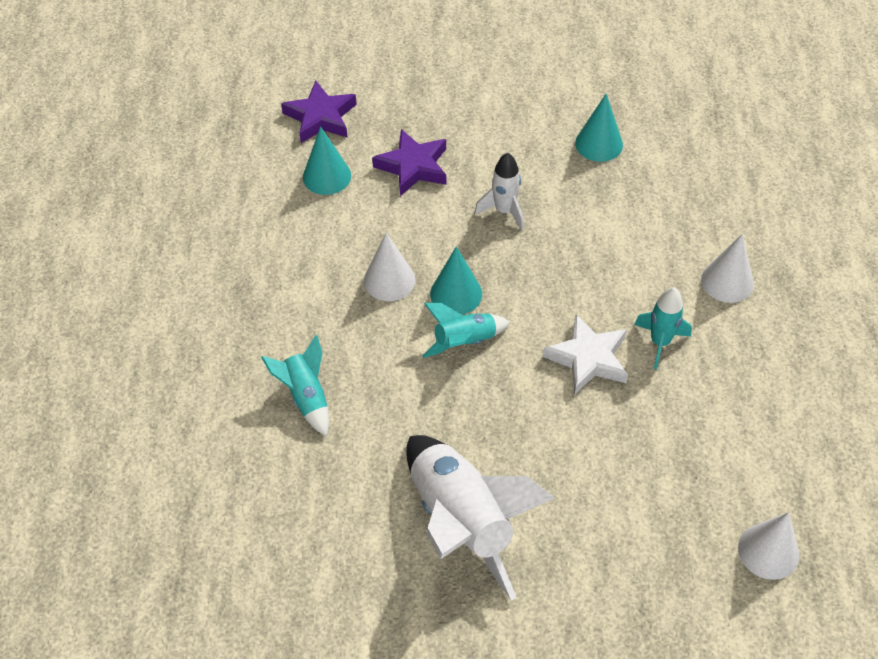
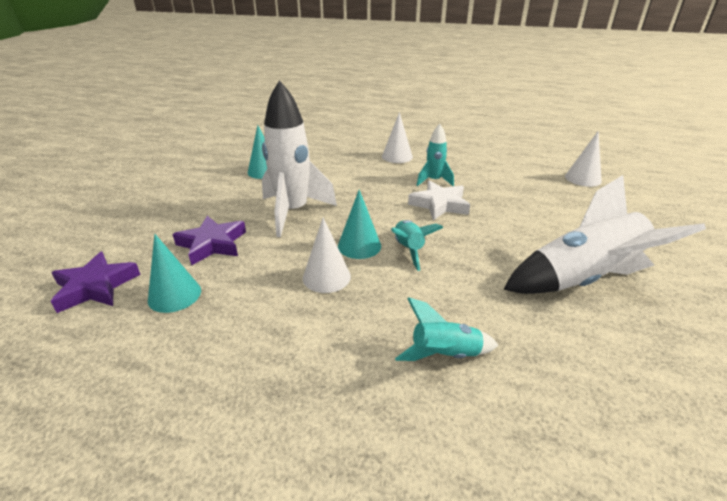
camera: 75 degrees left, 20 degrees down
white rocket [475,153,524,230] -> white rocket [262,80,337,237], size x1.92

